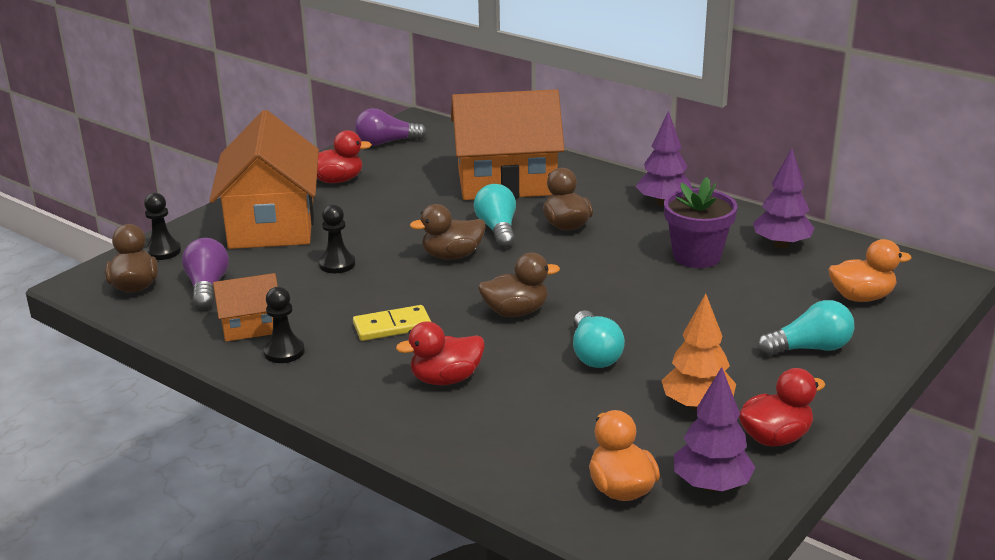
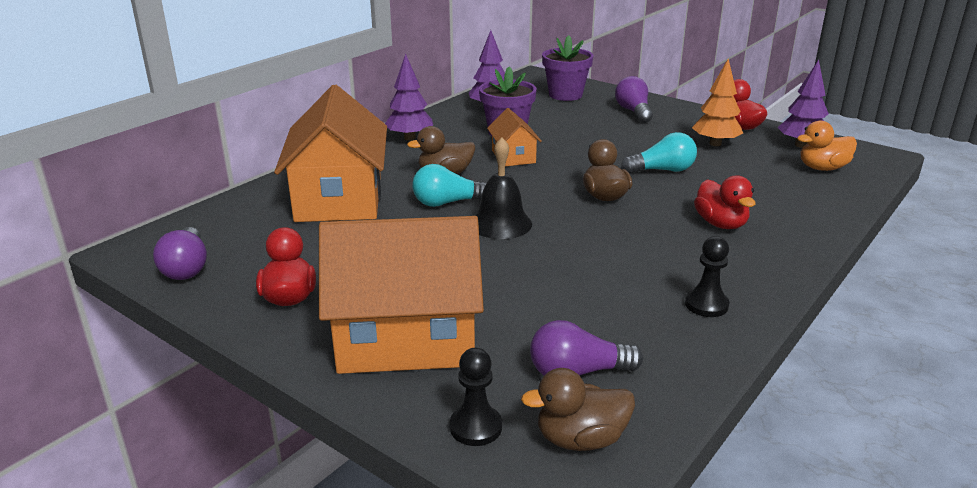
camera: 90 degrees left, 0 degrees up
orange house [213,273,278,342] -> orange house moved to [487,108,542,167]
black pawn [319,204,355,273] -> none
yellow domino [353,305,431,341] -> none
brown duck [410,204,485,259] -> black bell [475,137,532,239]
turquoise light bulb [758,300,854,356] -> purple light bulb [615,76,653,123]
orange duck [828,239,911,302] -> purple flower pot [542,35,593,101]

